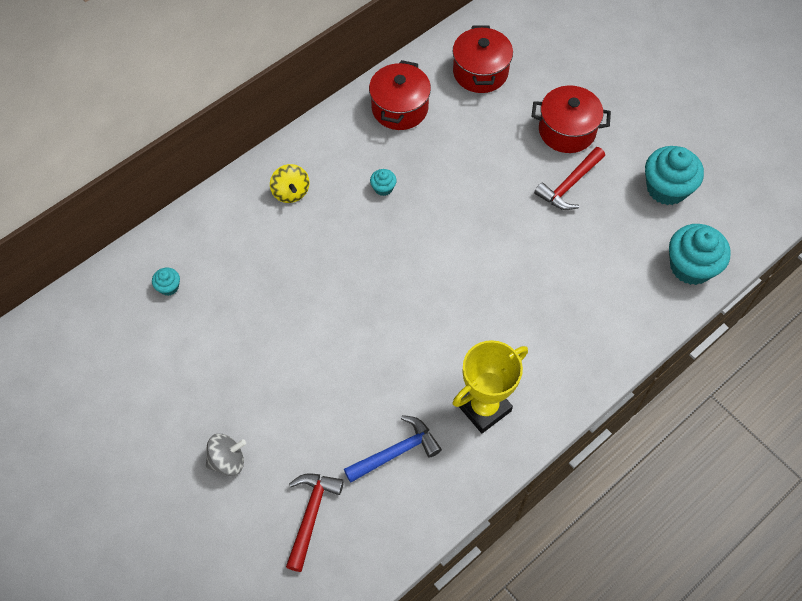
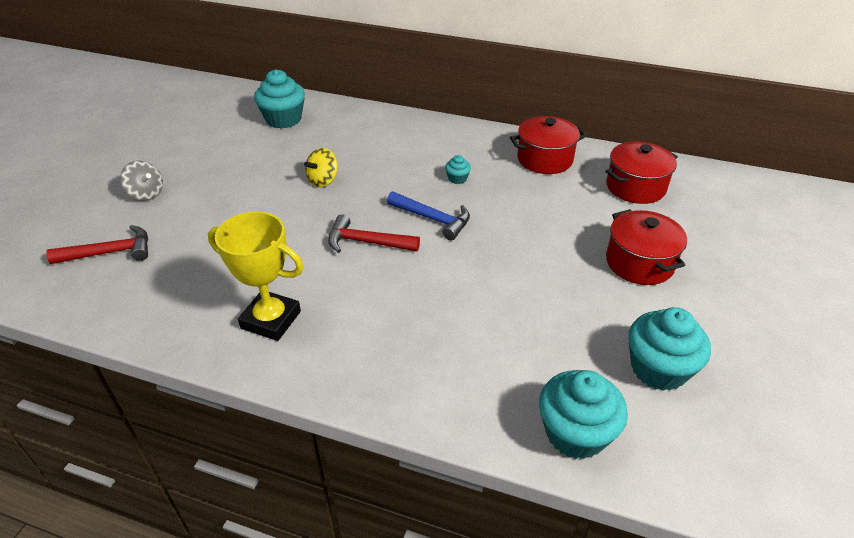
camera: 60 degrees right, 20 degrees down
turquoise cupcake [152,268,180,296] -> turquoise cupcake [254,69,305,129], size x2.17
yellow spinning top [270,164,309,203] -> yellow spinning top moved to [304,148,338,187]
blue hammer [344,415,442,483] -> blue hammer moved to [387,192,470,240]
red hammer [534,147,605,210] -> red hammer moved to [328,214,420,253]

